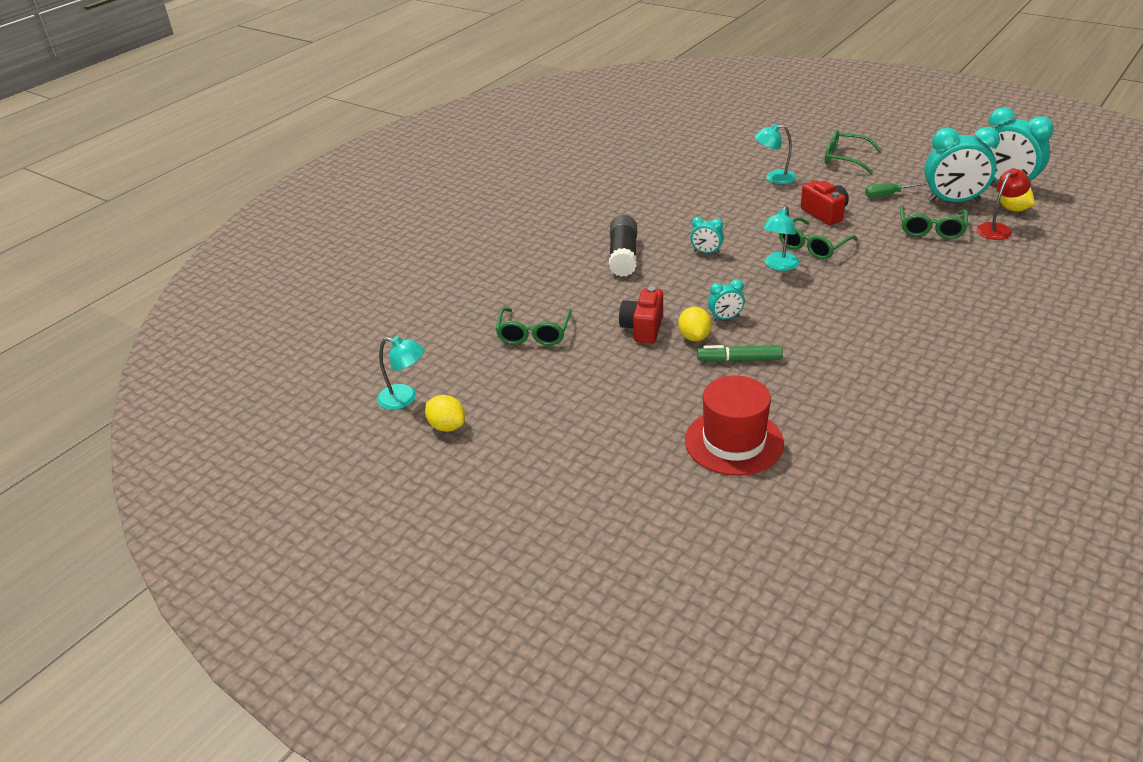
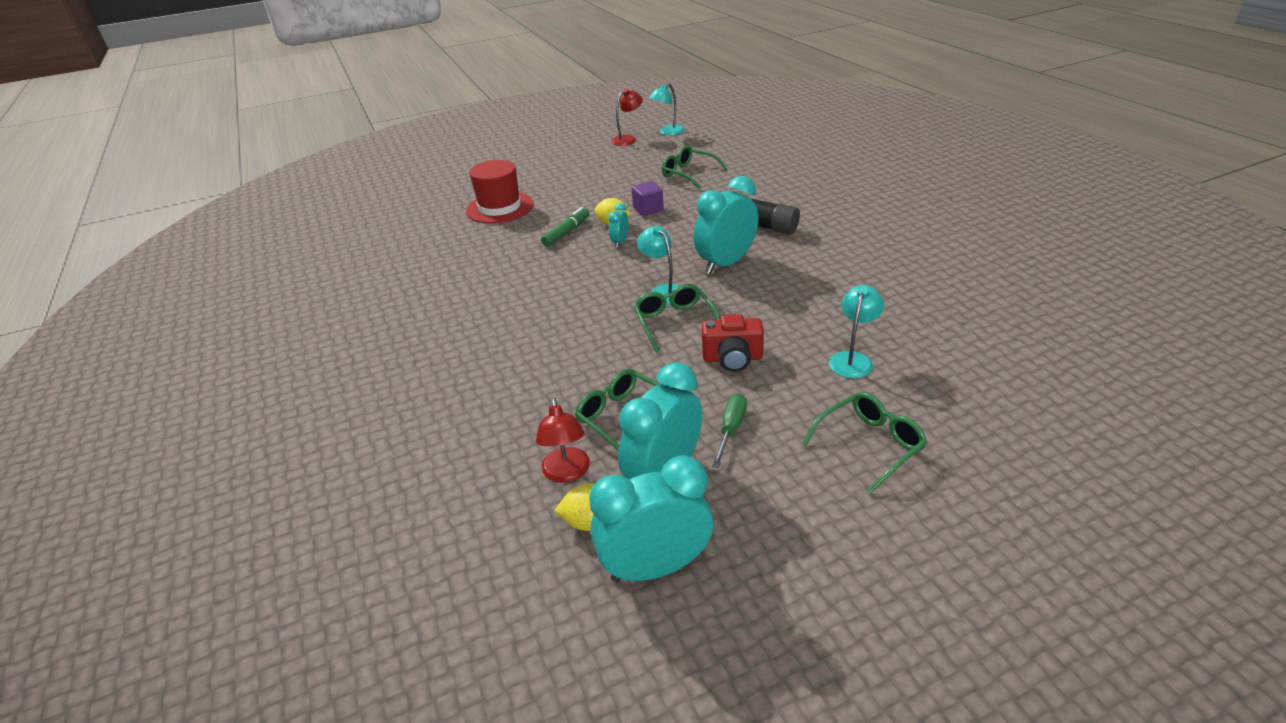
camera: 120 degrees right, 0 degrees up
yellow lemon [425,395,465,432] -> red lamp [611,89,643,146]
red camera [619,286,663,343] -> purple cube [632,181,664,216]
turquoise clock [690,217,724,254] -> turquoise clock [694,176,759,274], size x2.11

